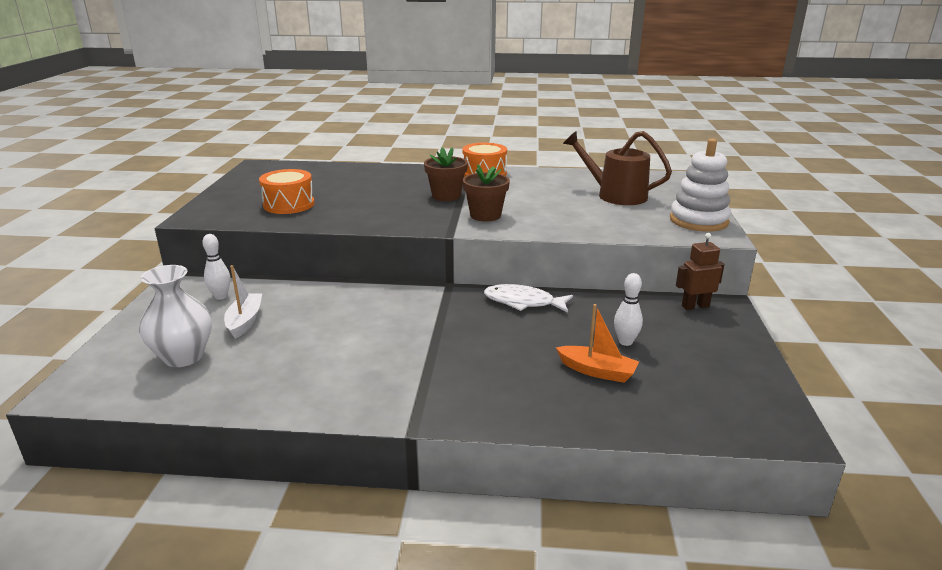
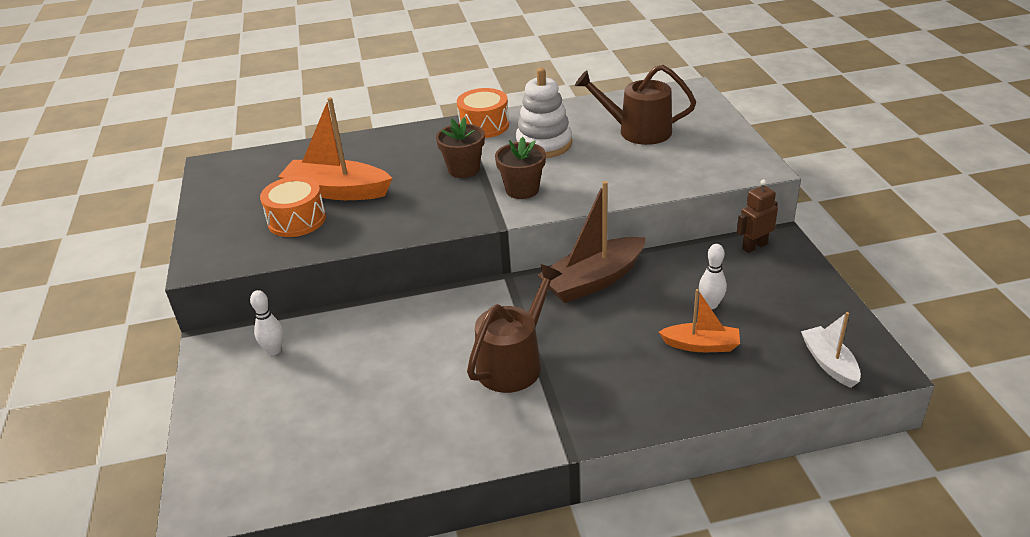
camera: 15 degrees left, 10 degrees up
white vase [139,265,212,367] -> none
white boat [224,265,262,339] -> white boat moved to [801,312,861,388]
white fish [484,284,573,313] -> brown boat [538,181,646,303]
white stacking toy [670,139,731,232] -> white stacking toy moved to [516,68,572,158]
none -> orange boat [278,97,392,200]
none -> brown watering can [467,264,562,393]

